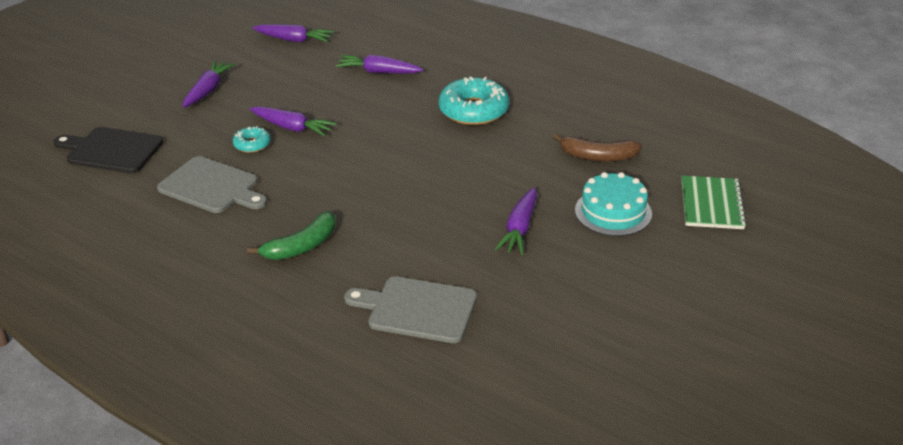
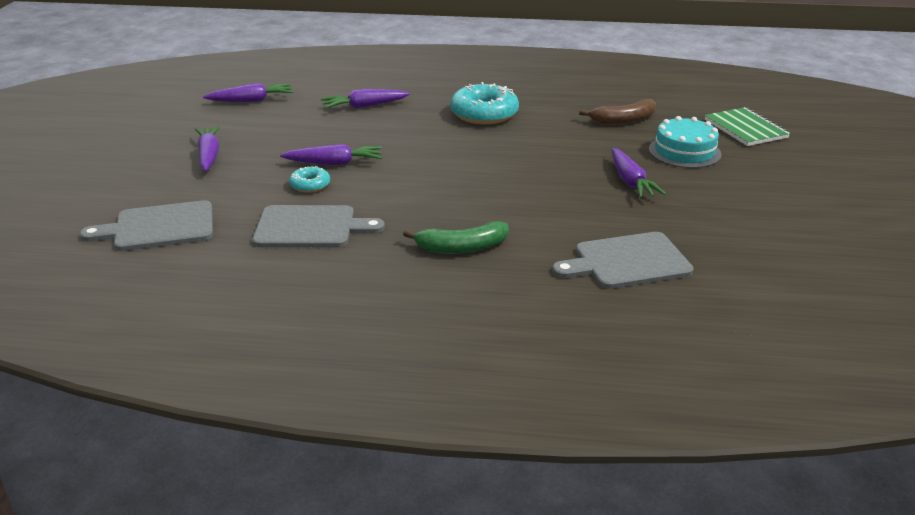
camera: 30 degrees left, 5 degrees down
black cutting board [54,127,164,173] -> grey cutting board [80,200,213,251]
green banana [247,211,336,260] -> green banana turned 60 degrees clockwise [403,221,508,254]

